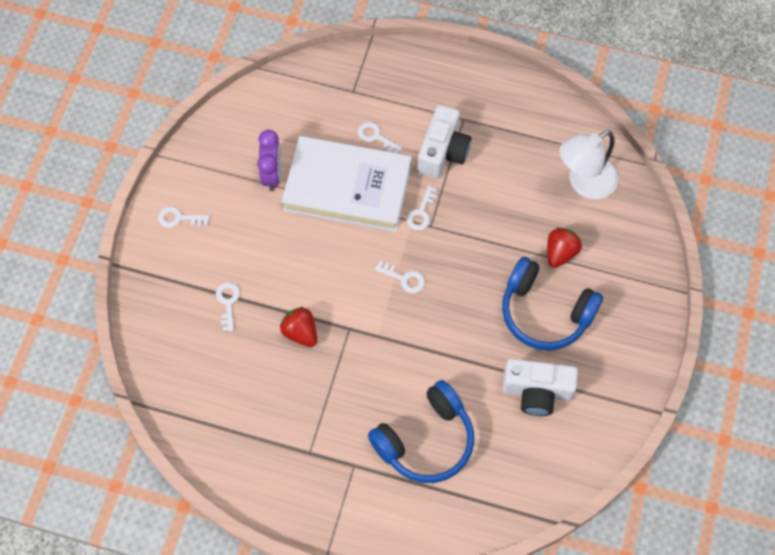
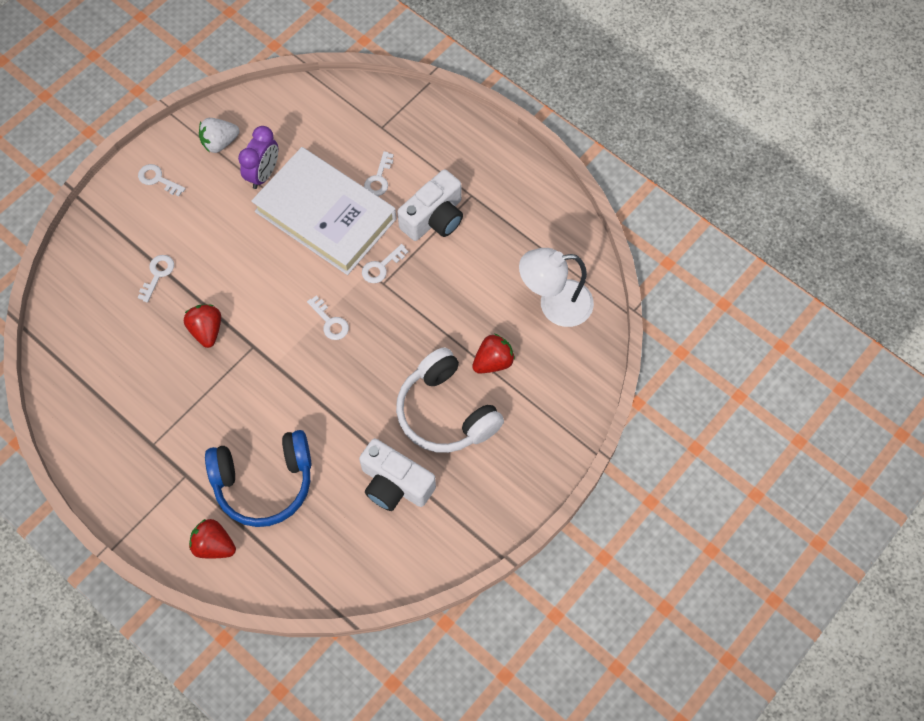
camera: 25 degrees right, 0 degrees up
white key [358,122,403,153] -> white key turned 135 degrees counterclockwise [364,151,394,196]
blue headphones [502,257,603,351] -> white headphones [396,347,504,453]
none -> red strawberry [189,519,236,559]
none -> white strawberry [199,118,240,153]

